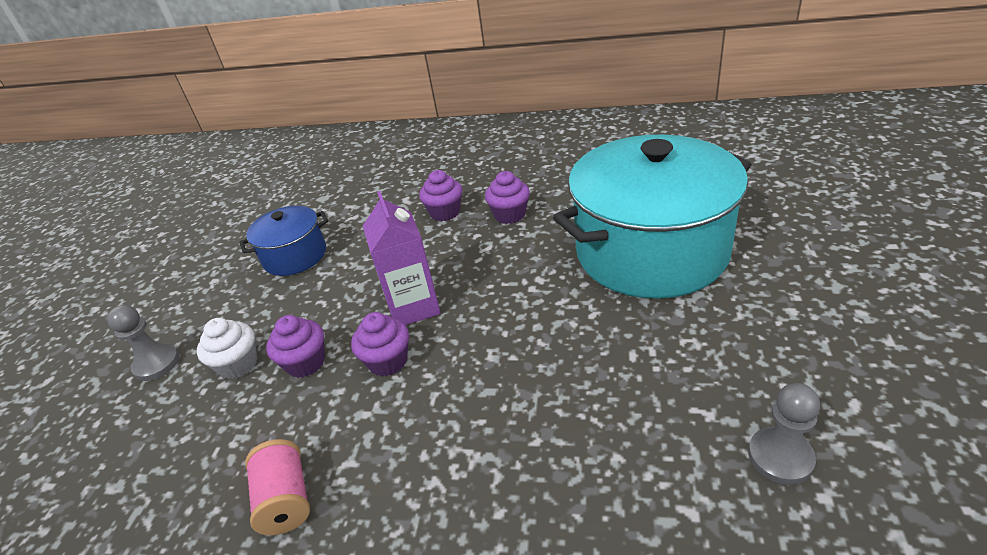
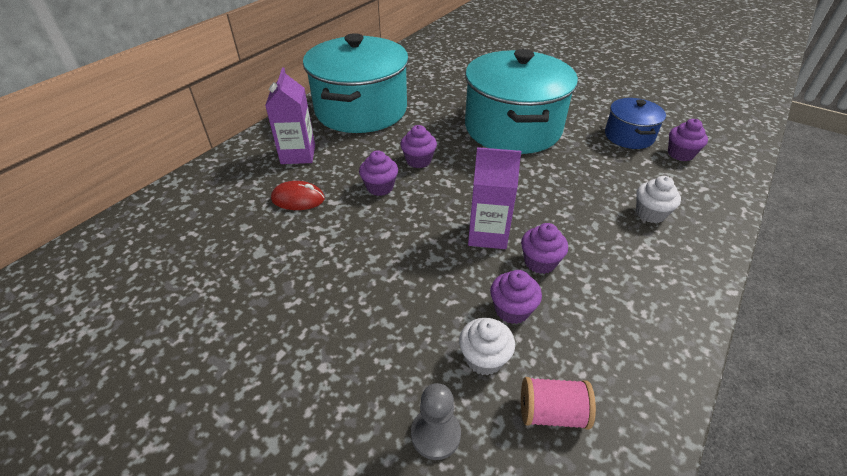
camera: 70 degrees left, 5 degrees up
blue pot [239,206,328,276] -> blue pot moved to [605,98,666,149]
pink spool [245,439,310,535] -> pink spool moved to [521,377,596,430]
grey pawn [748,383,820,485] -> purple cupcake [668,119,708,161]
none -> purple carton [265,67,315,164]
none -> red mouse [271,181,325,210]
none -> turquoise pot [303,33,409,133]
none -> white cupcake [636,176,681,223]

